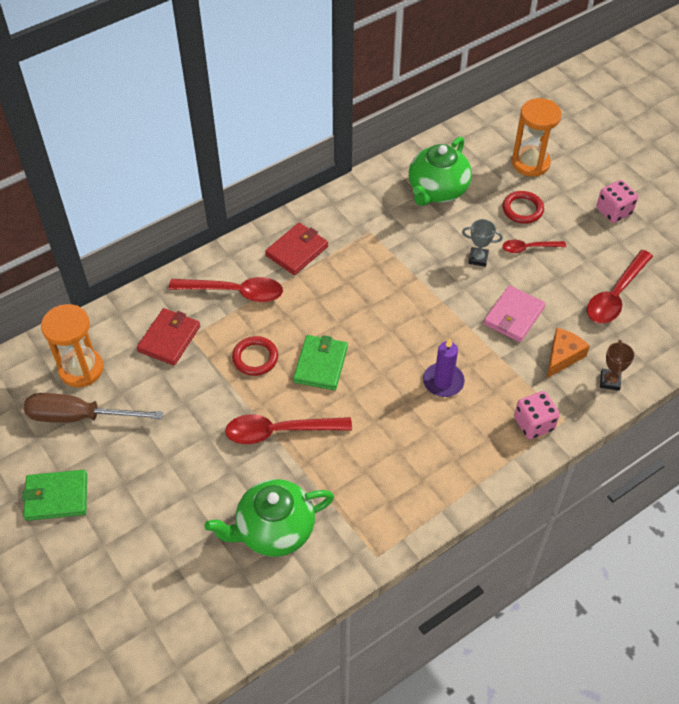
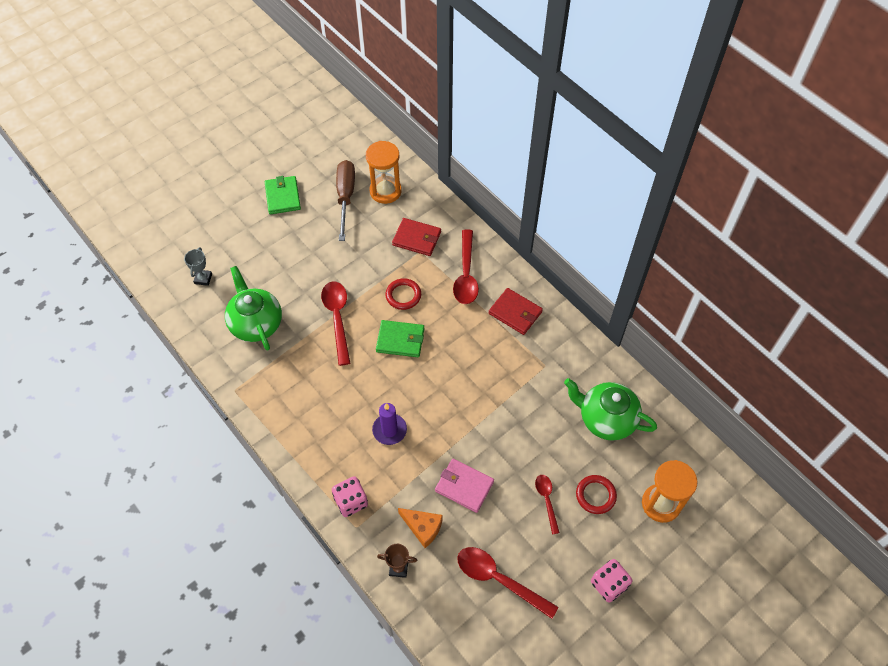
camera: 85 degrees right, 5 degrees up
grey trophy [462,219,503,267] -> grey trophy moved to [184,247,212,286]

